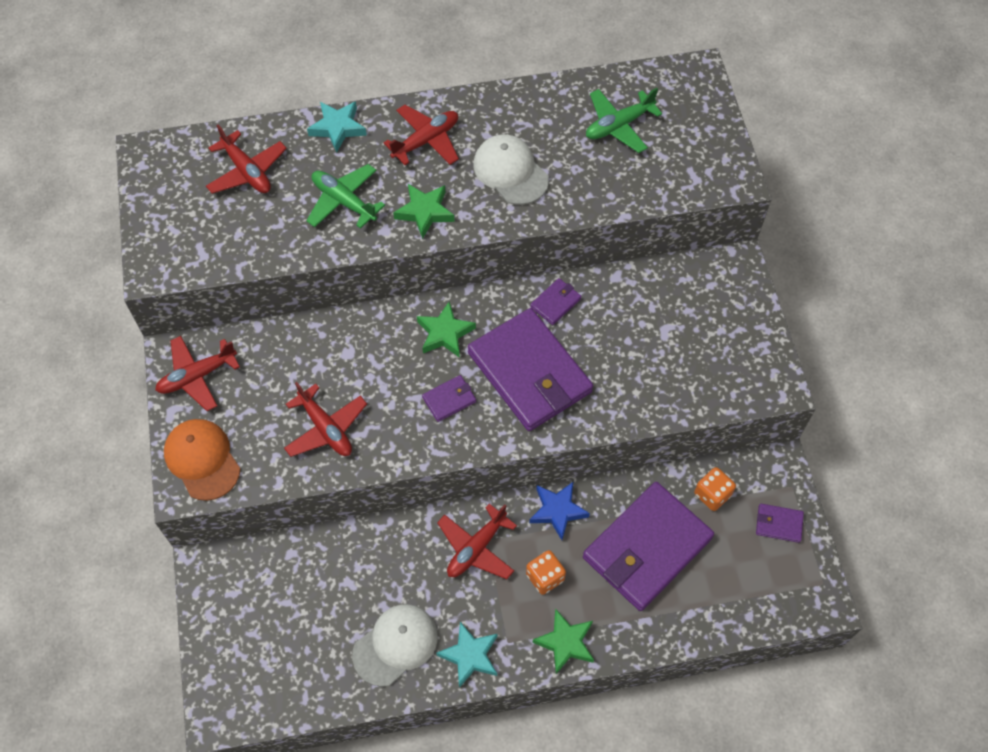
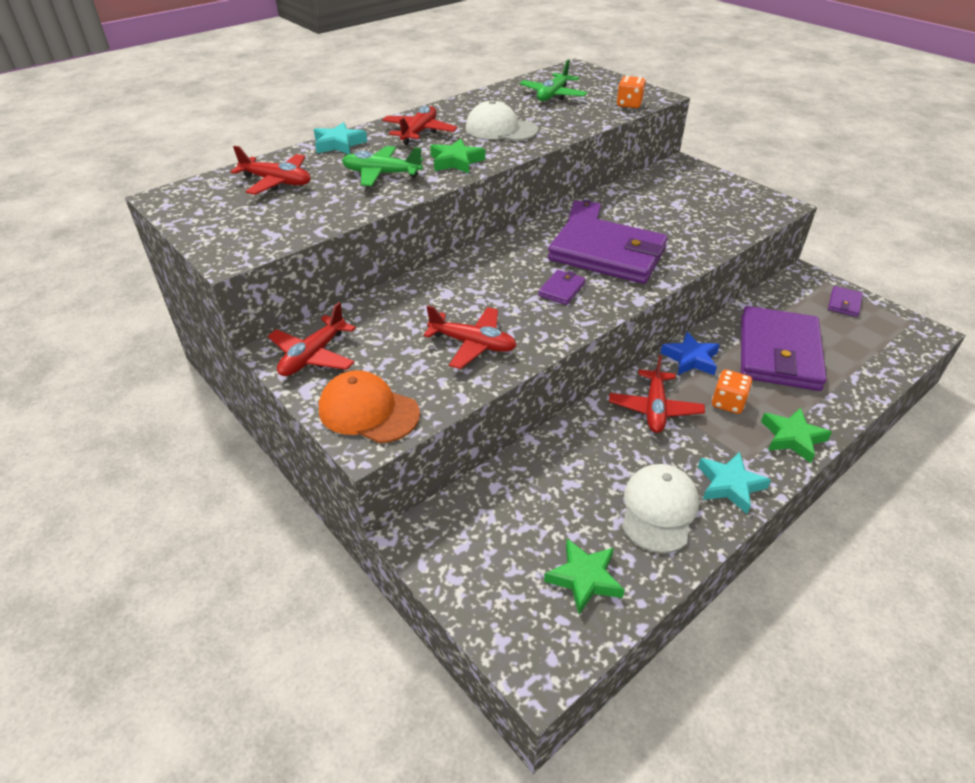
camera: 30 degrees left, 20 degrees down
green star [417,302,476,358] -> green star moved to [544,539,625,615]
orange dice [694,467,736,511] -> orange dice moved to [617,76,646,108]
purple wallet [756,504,804,543] -> purple wallet turned 45 degrees counterclockwise [828,286,863,317]

